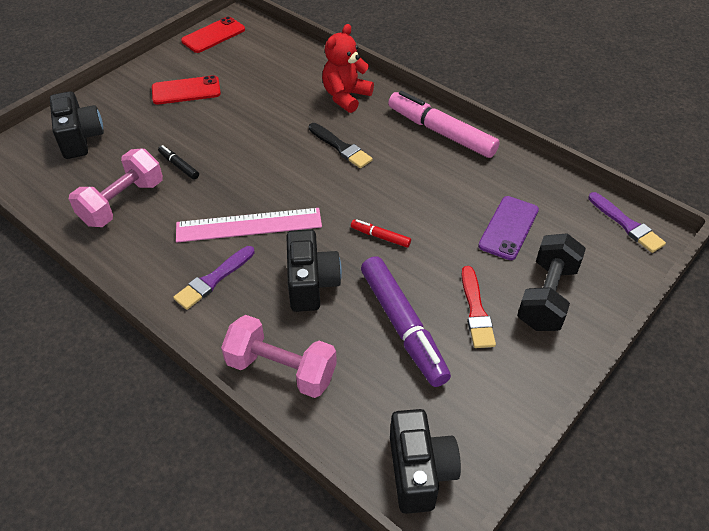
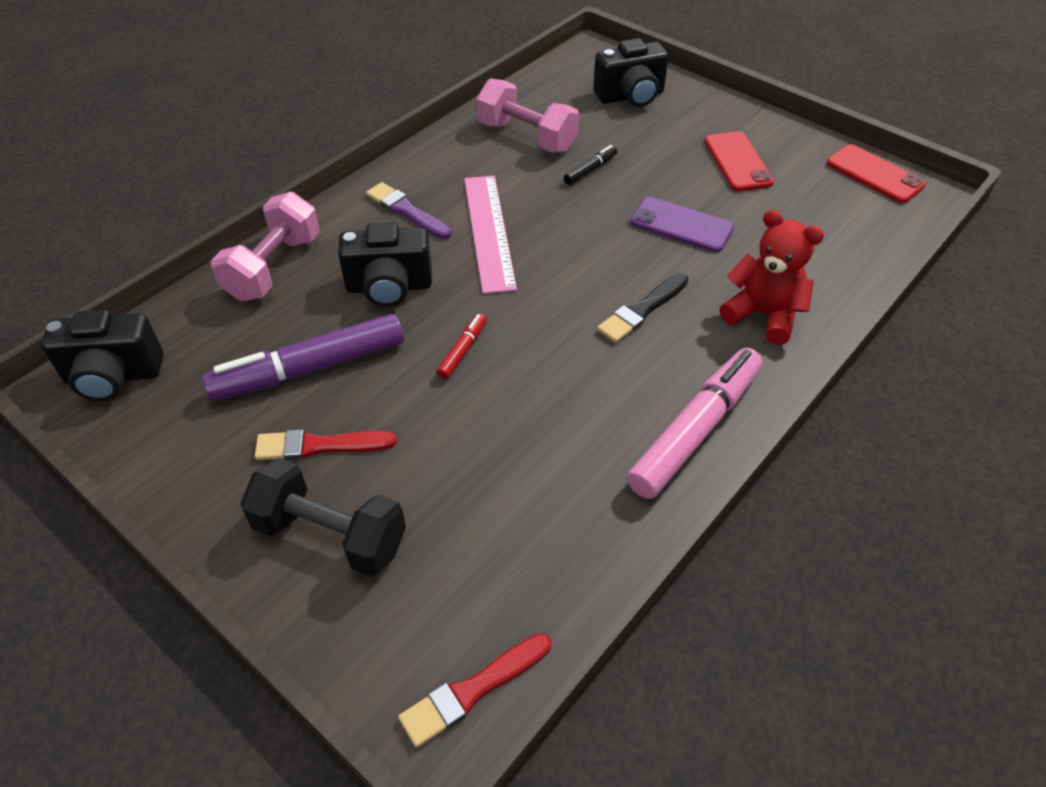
camera: 90 degrees right, 0 degrees up
purple phone [478,196,539,260] -> purple phone moved to [630,197,734,252]
purple brush [588,192,666,253] -> red brush [398,633,552,748]

